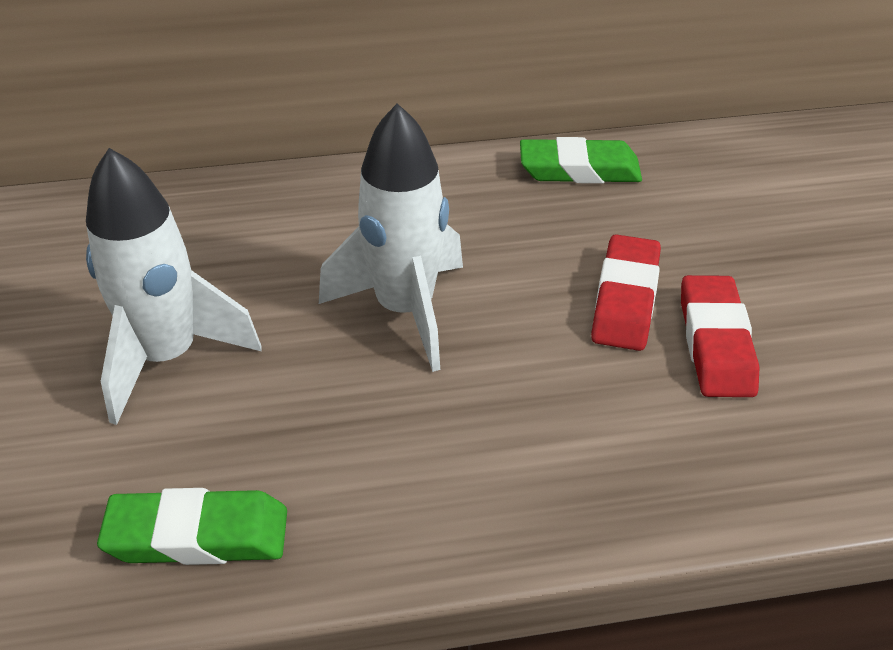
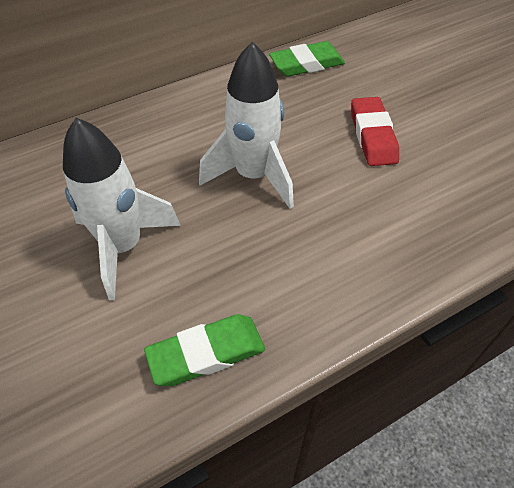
camera: 20 degrees left, 10 degrees up
red eraser [681,275,759,397] -> none

